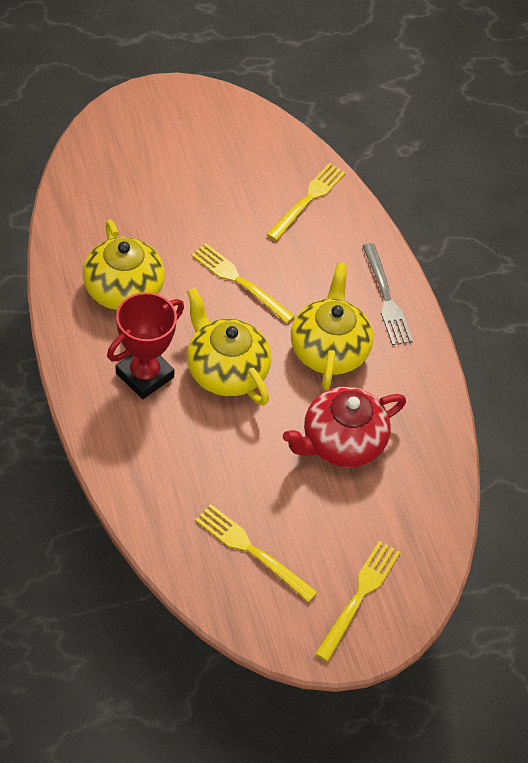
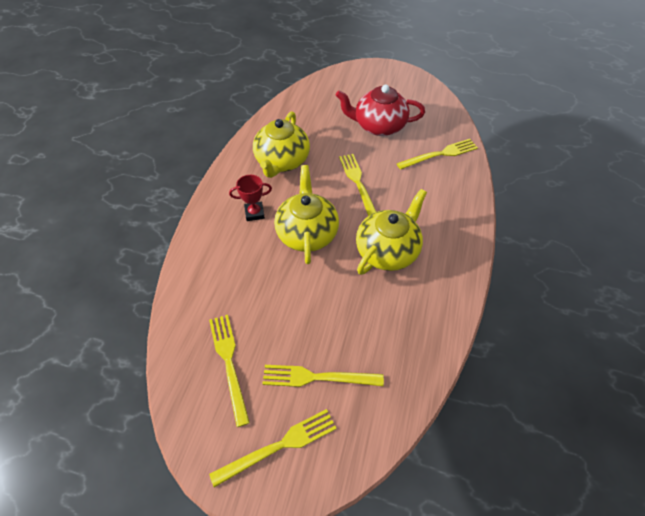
camera: 40 degrees right, 0 degrees up
red trophy [107,292,184,399] -> red trophy [229,175,272,221], size x0.59
red teapot [283,386,406,467] -> red teapot moved to [336,85,425,136]
grey fork [362,243,413,345] -> none
none -> yellow fork [263,365,384,387]

